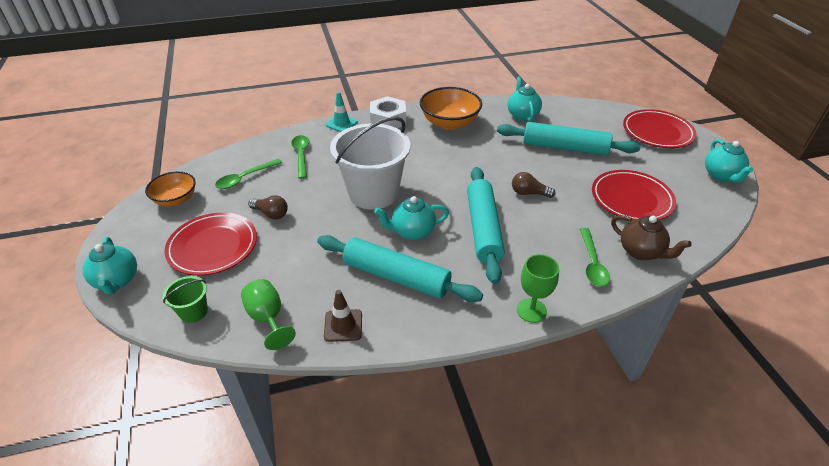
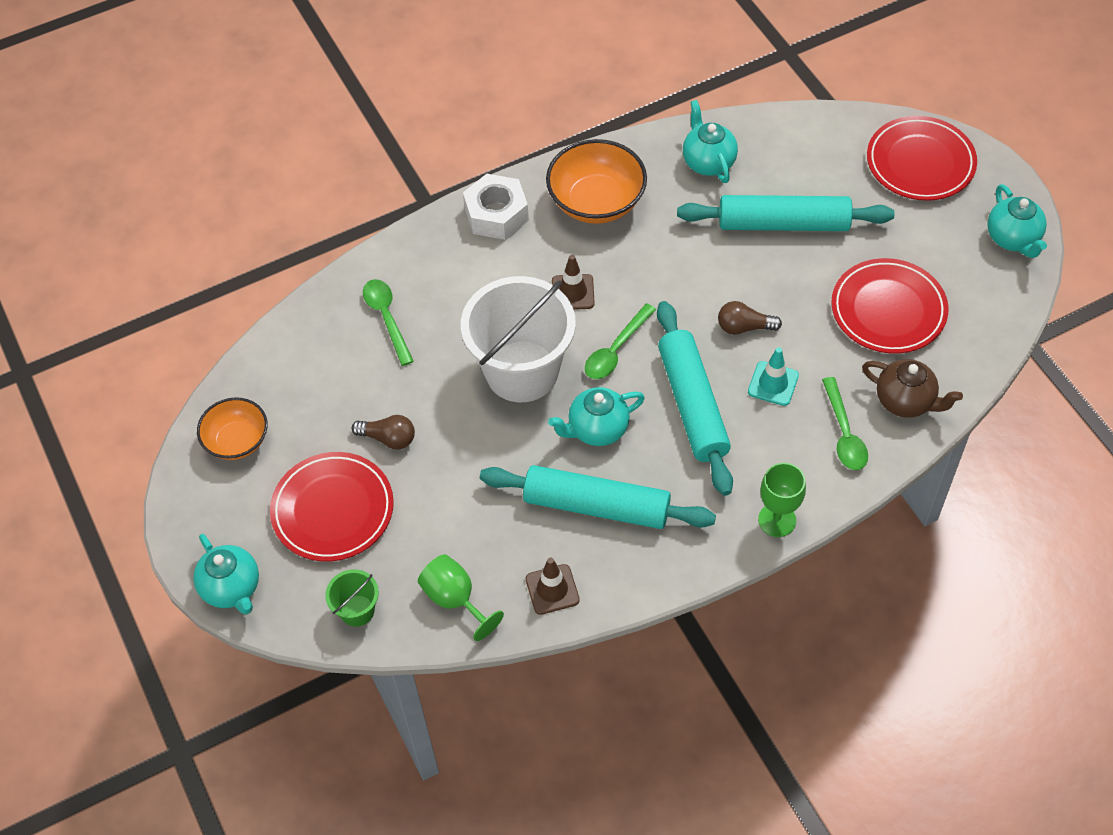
camera: 10 degrees left, 15 degrees up
green spoon [215,159,282,189] -> green spoon moved to [585,304,656,379]
turquoise traffic cone [326,92,358,132] -> turquoise traffic cone moved to [748,347,799,406]
none -> brown traffic cone [552,255,595,310]

